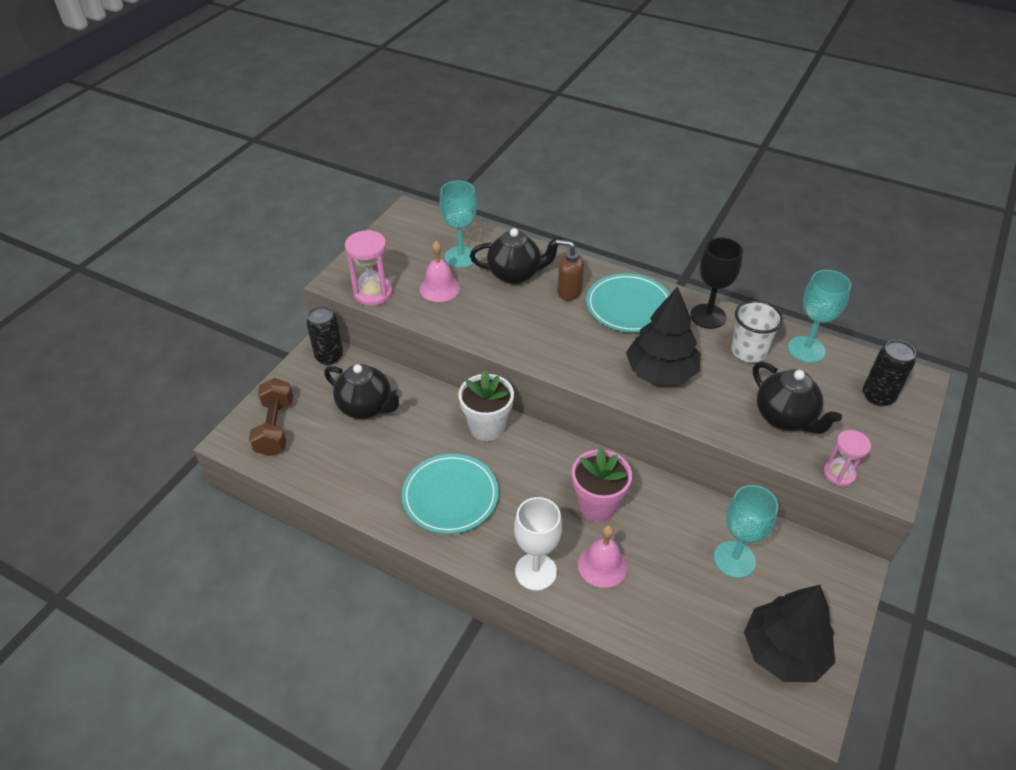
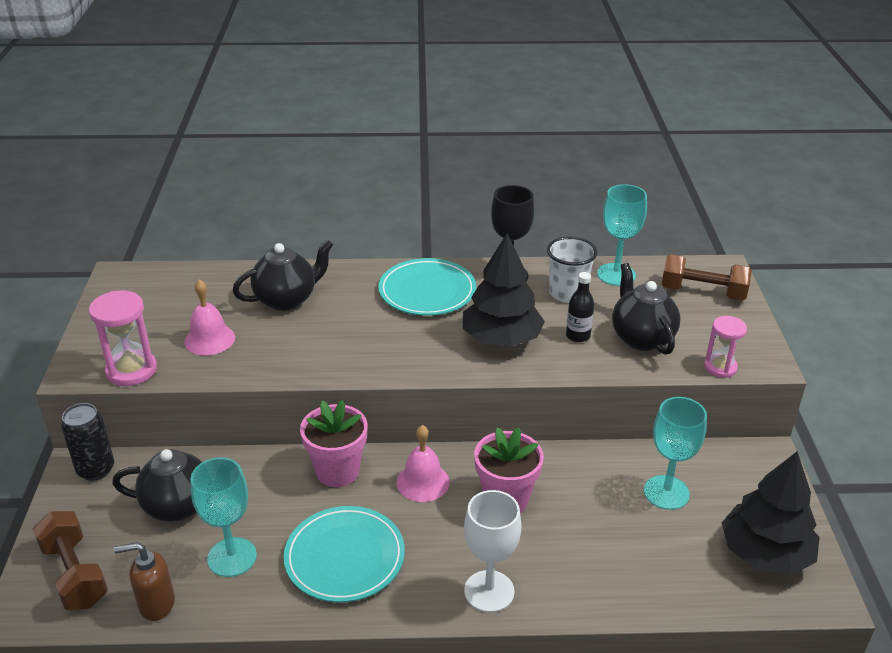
camera: 30 degrees left, 10 degrees down
turquoise goblet [440,181,477,268] -> turquoise goblet moved to [191,457,257,577]
white flower pot [458,370,514,441] -> pink flower pot [300,400,368,487]
brown soap dispenser [556,239,584,301] -> brown soap dispenser moved to [114,542,175,621]
pink bell [578,525,627,588] -> pink bell moved to [397,425,449,502]
black teapot [753,362,842,434] -> black teapot turned 135 degrees counterclockwise [612,263,680,355]
black can [863,340,916,407] -> brown dumbbell [662,254,752,301]
none -> black bottle [566,272,594,342]

